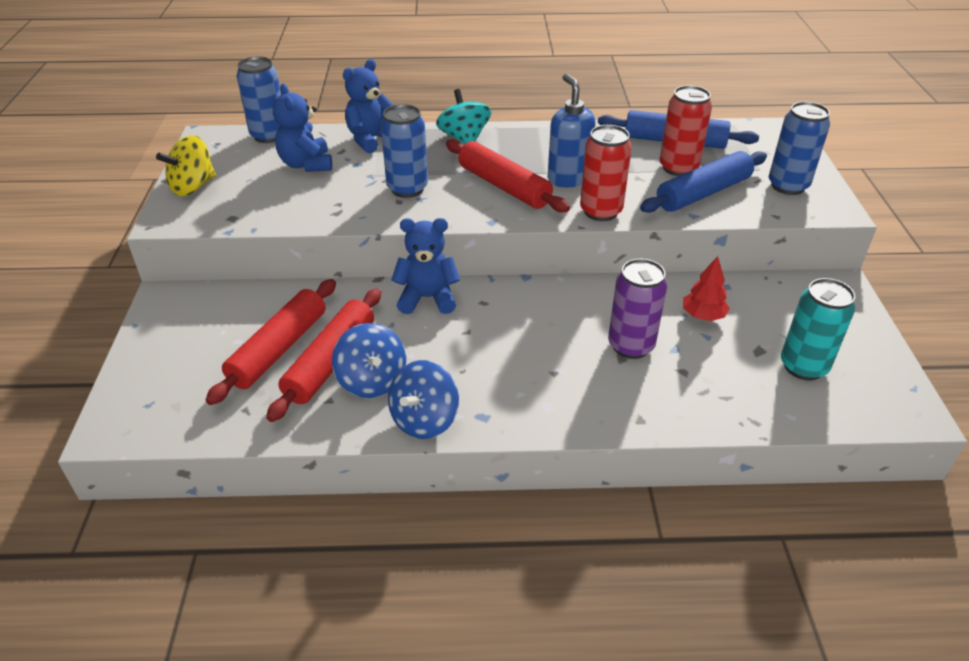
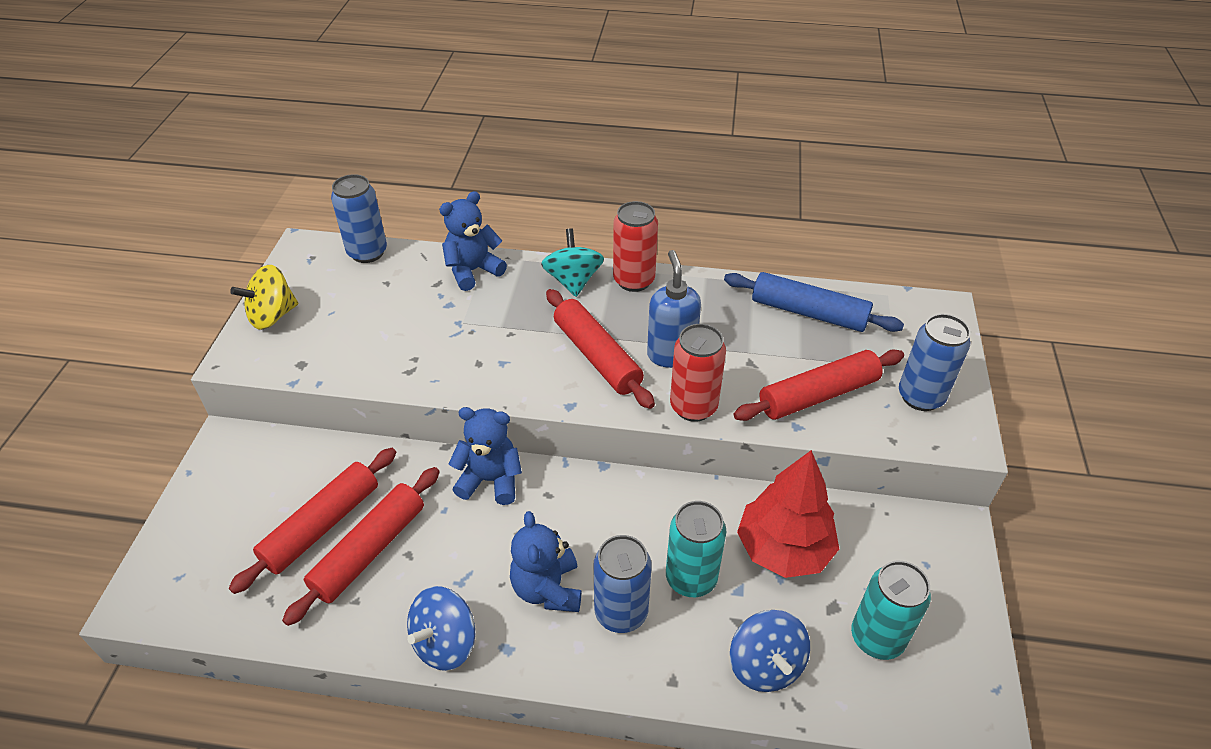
camera: 10 degrees right, 5 degrees up
blue teddy bear [273,83,332,172] -> blue teddy bear moved to [510,511,581,612]
blue spinning top [332,323,406,398] -> blue spinning top moved to [730,610,810,692]
blue can [381,104,428,198] -> blue can moved to [593,535,652,633]
purple can [608,259,668,359] -> turquoise can [666,501,726,597]
blue rolling pin [640,151,767,213] -> red rolling pin [734,349,904,421]
red can [660,85,712,176] -> red can moved to [613,201,658,292]
red tree [683,256,730,321] -> red tree [737,450,839,578], size x1.91

